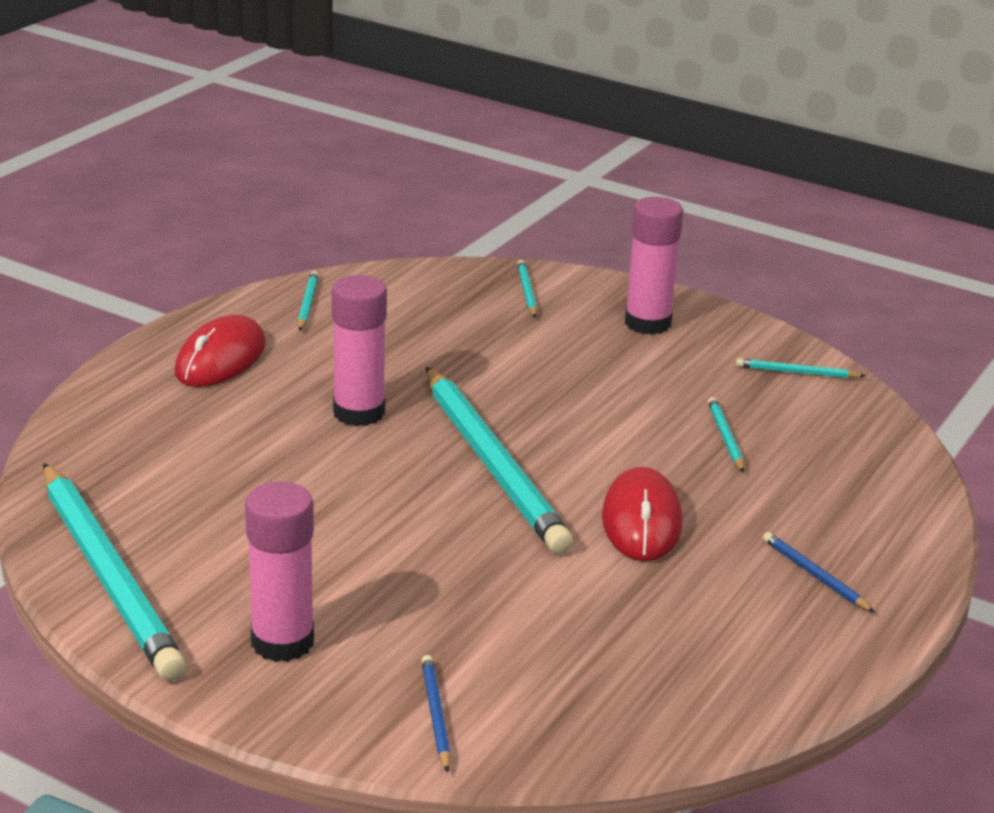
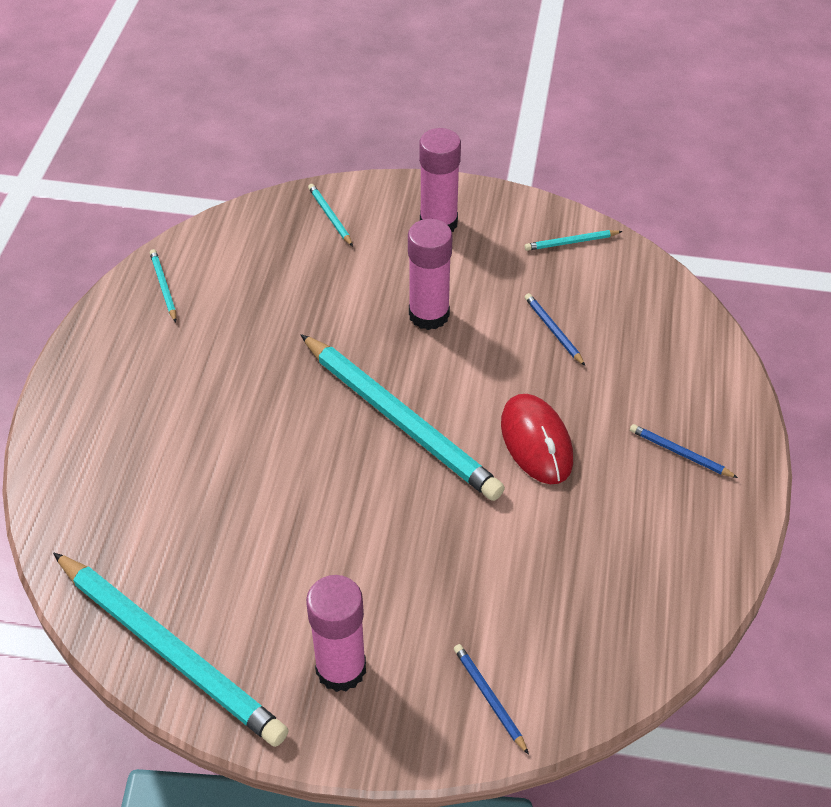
camera: 20 degrees left, 20 degrees up
red mouse [175,315,266,387] -> none
pink glue stick [331,275,387,426] -> pink glue stick moved to [408,219,453,330]
turquoise pencil [708,397,744,473] -> blue pencil [525,293,585,366]

